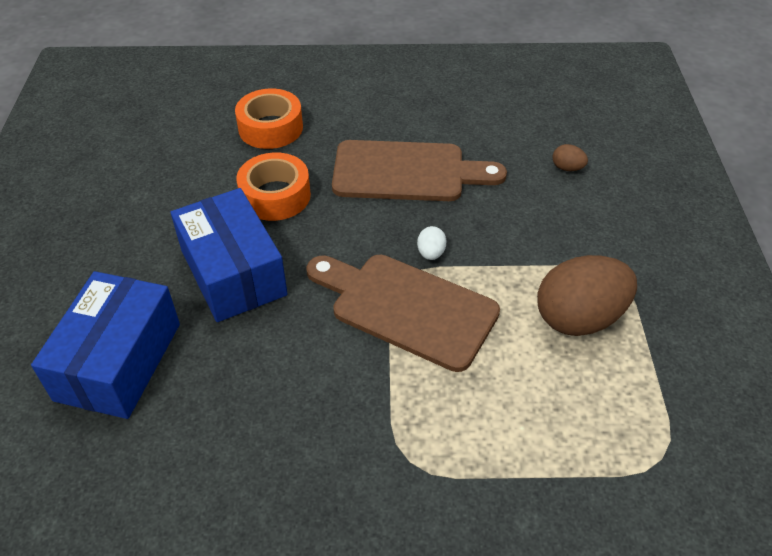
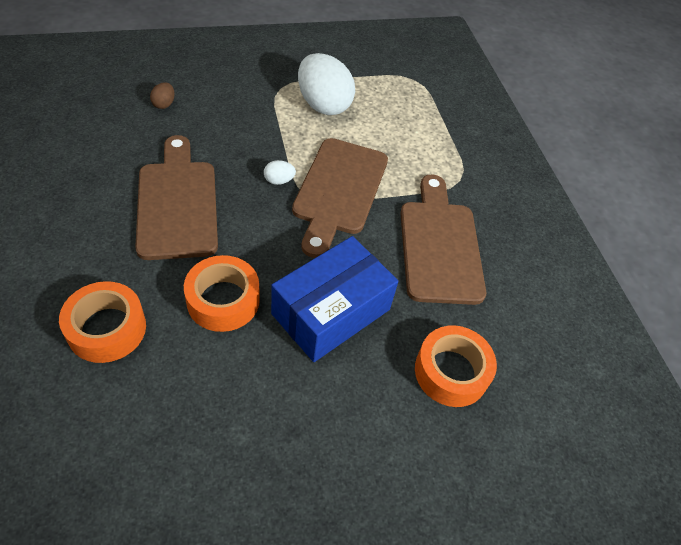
camera: 110 degrees left, 5 degrees up
blue box [31,271,180,419] -> orange tape [415,325,497,407]
brown egg [537,255,637,336] -> white egg [298,53,355,115]
none -> brown cutting board [400,175,486,305]

